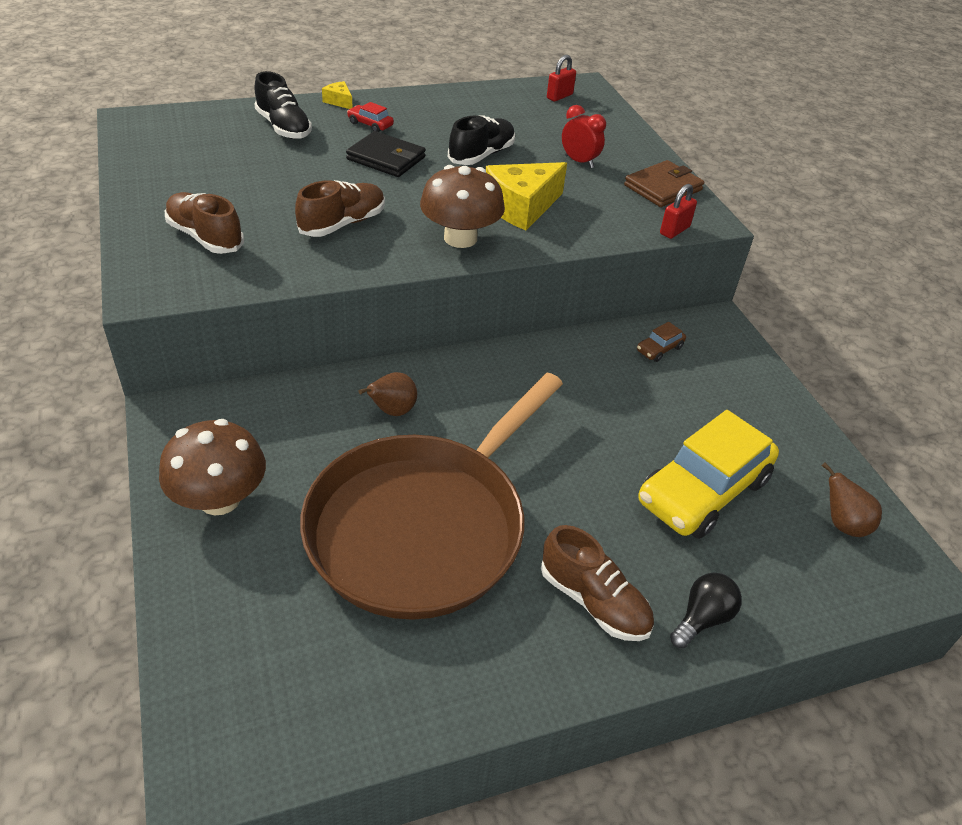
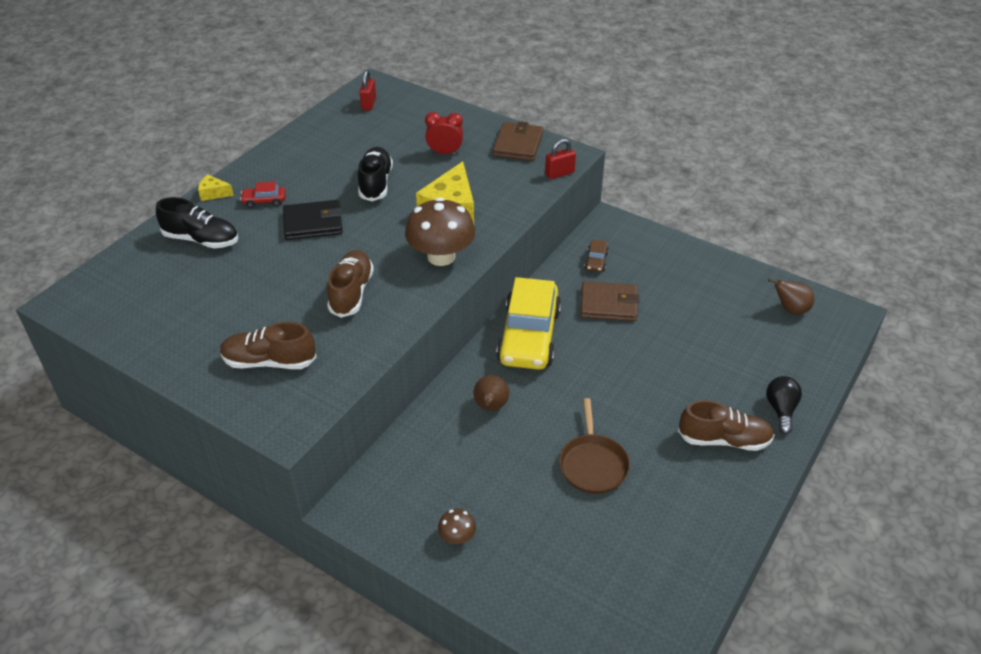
camera: 35 degrees left, 0 degrees up
brown mushroom [159,419,266,515] -> brown mushroom [438,509,476,544], size x0.46
brown pan [300,373,563,620] -> brown pan [559,398,630,494], size x0.43
yellow car [639,410,779,539] -> yellow car moved to [496,277,561,370]
red padlock [660,184,697,239] -> red padlock turned 60 degrees clockwise [545,139,576,179]
none -> brown wallet [581,281,639,321]

